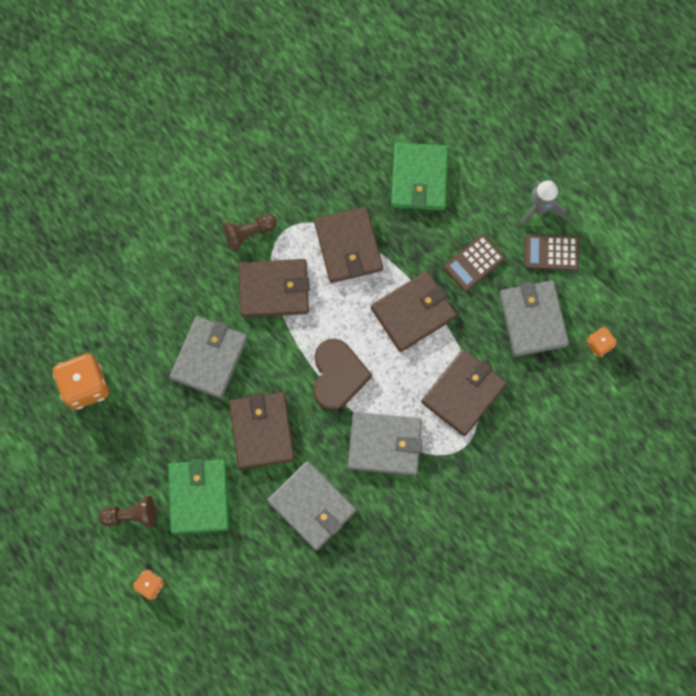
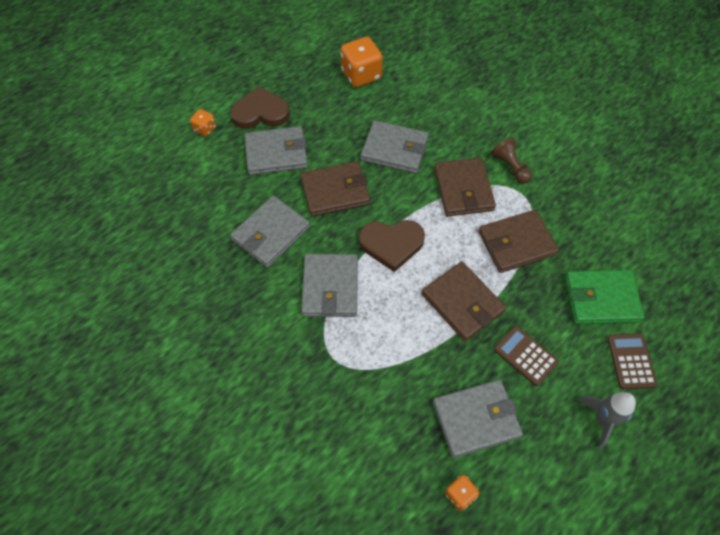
camera: 85 degrees right, 15 degrees down
brown pawn [98,496,156,528] -> brown heart [230,86,290,129]
green wallet [168,458,229,534] -> grey wallet [244,126,308,175]
brown wallet [421,349,507,436] -> none
brown calculator [524,234,579,271] -> brown calculator moved to [607,334,657,389]

